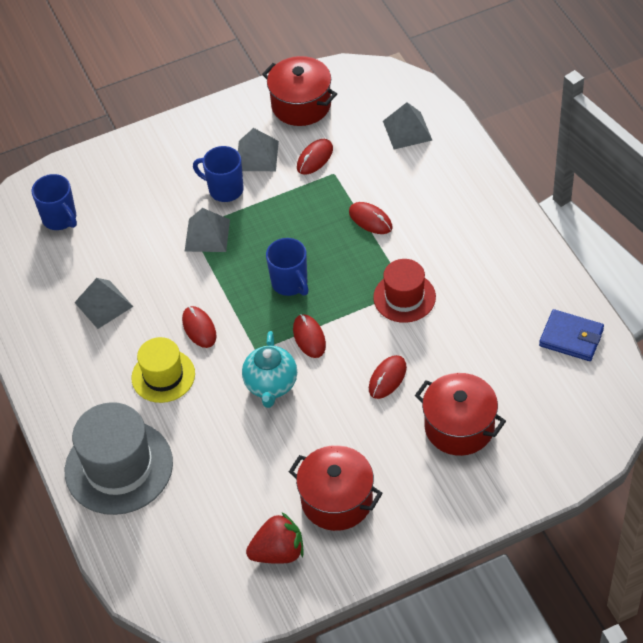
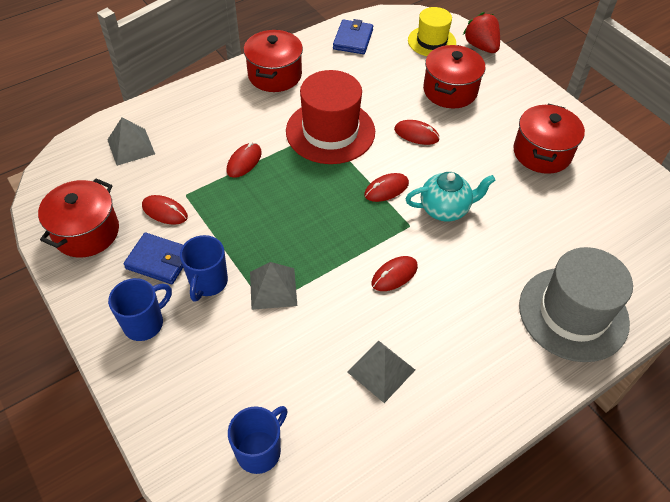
camera: 105 degrees left, 0 degrees up
yellow hat [131,337,195,403] -> yellow hat moved to [408,7,456,56]
grey pyramid [238,128,279,171] -> blue wallet [123,233,183,284]
red strawberry [246,512,304,564] -> red strawberry moved to [463,12,500,53]
blue mug [266,238,309,296] -> blue mug moved to [108,278,172,341]
red hat [373,259,436,323] -> red hat [286,70,375,164], size x1.64
none -> red pot [244,30,303,92]

